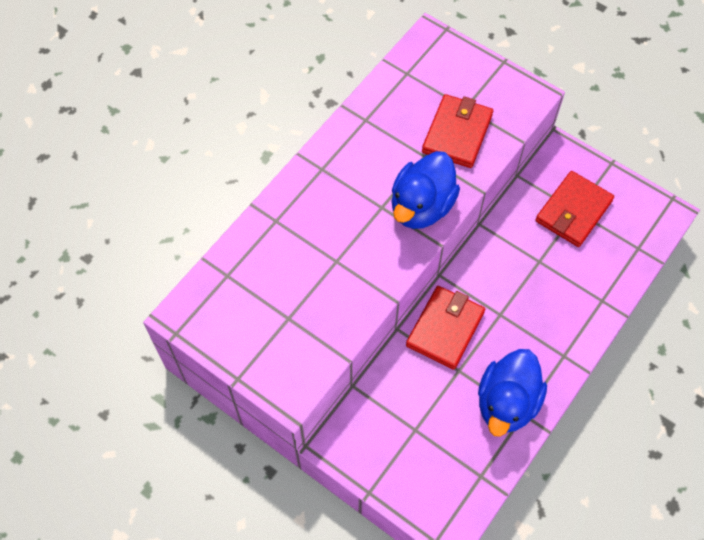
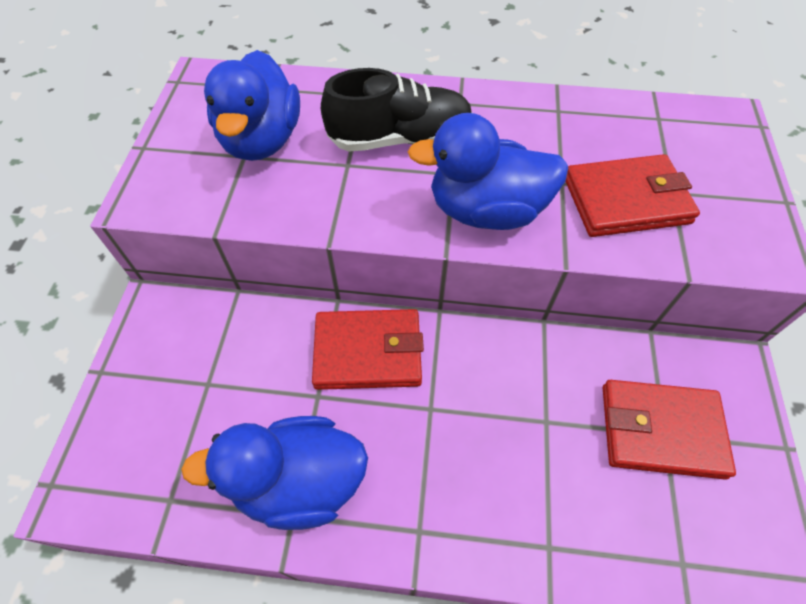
camera: 60 degrees right, 5 degrees down
none -> blue duck [204,50,300,161]
none -> black shoe [321,68,472,152]

